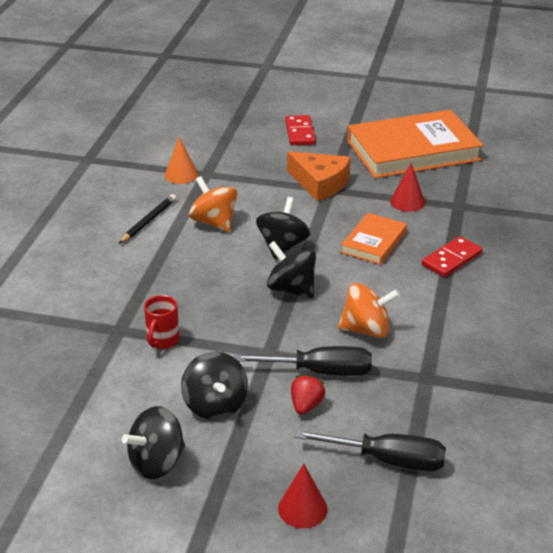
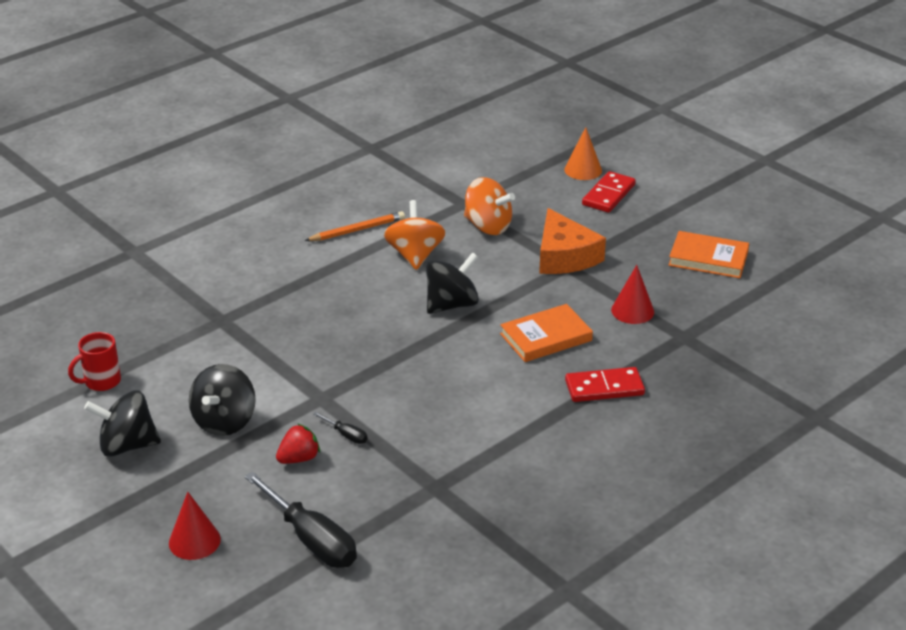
camera: 35 degrees right, 0 degrees up
black pencil [119,194,176,244] -> orange pencil [305,211,405,241]
red mug [144,295,180,349] -> red mug moved to [68,332,121,391]
orange cone [165,137,198,184] -> orange cone moved to [564,127,602,180]
black screwdriver [234,346,372,376] -> black screwdriver [313,412,368,444], size x0.44
black spinning top [267,241,316,299] -> none
orange spinning top [338,283,400,338] -> orange spinning top moved to [464,177,515,235]
orange book [347,110,483,178] -> orange book [669,231,749,278], size x0.50

